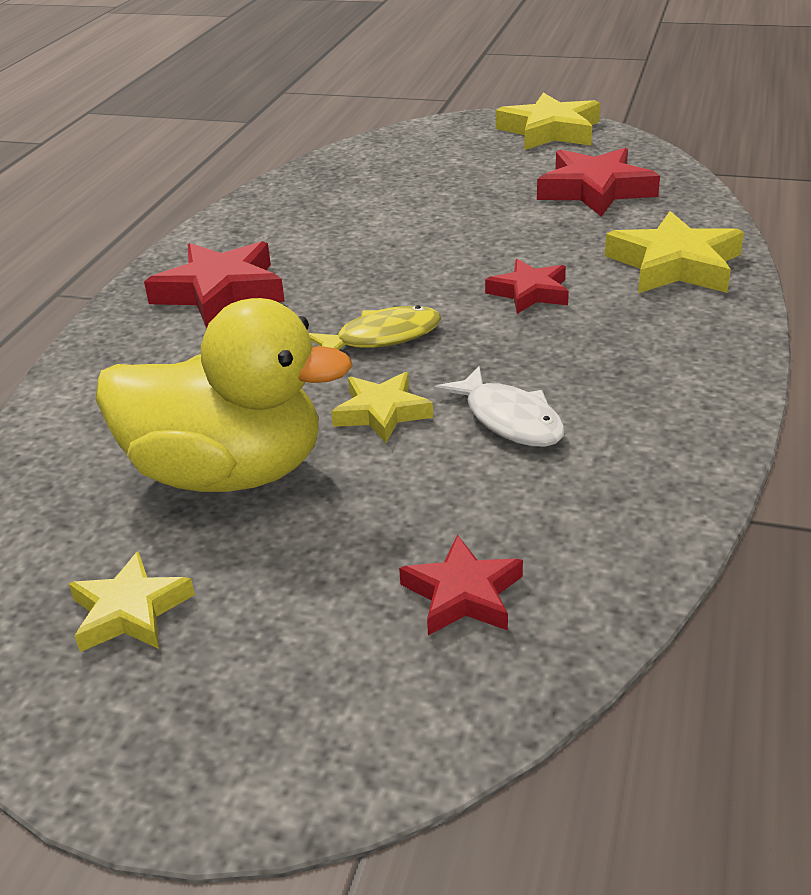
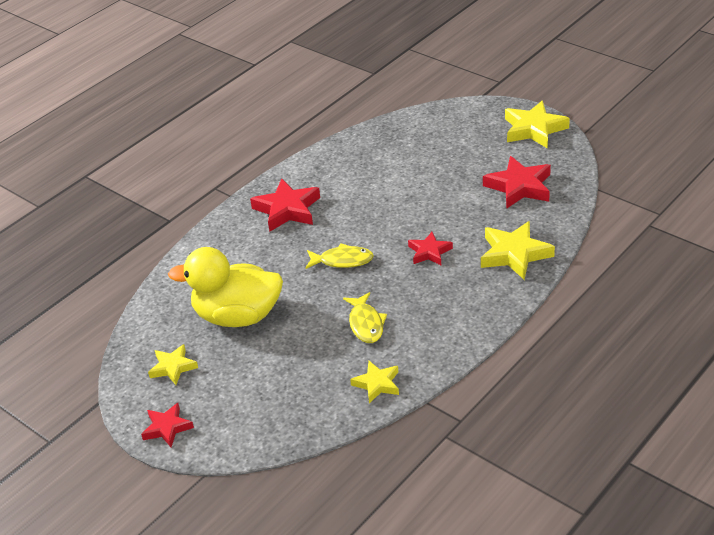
camera: 25 degrees right, 5 degrees up
yellow duck [96,298,352,492] -> yellow duck turned 150 degrees clockwise [168,247,283,327]
yellow star [331,372,433,443] -> yellow star moved to [350,361,399,403]
red star [399,535,523,636] -> red star moved to [141,403,194,447]
white fish [434,366,565,447] -> yellow fish [343,292,387,343]

